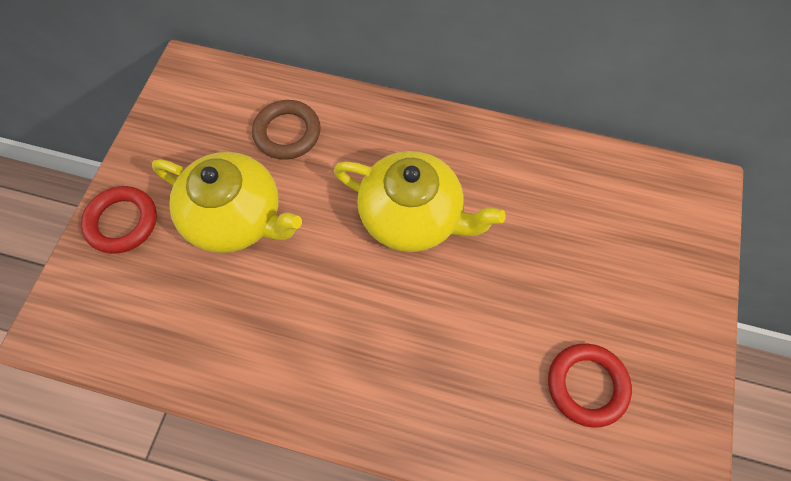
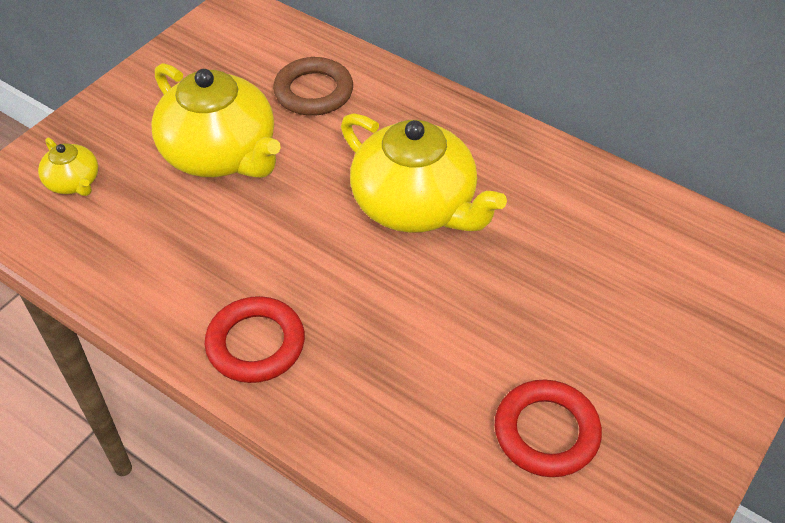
camera: 20 degrees right, 15 degrees down
red ring [81,186,157,254] -> red ring moved to [205,296,305,383]
none -> yellow teapot [38,138,98,196]

